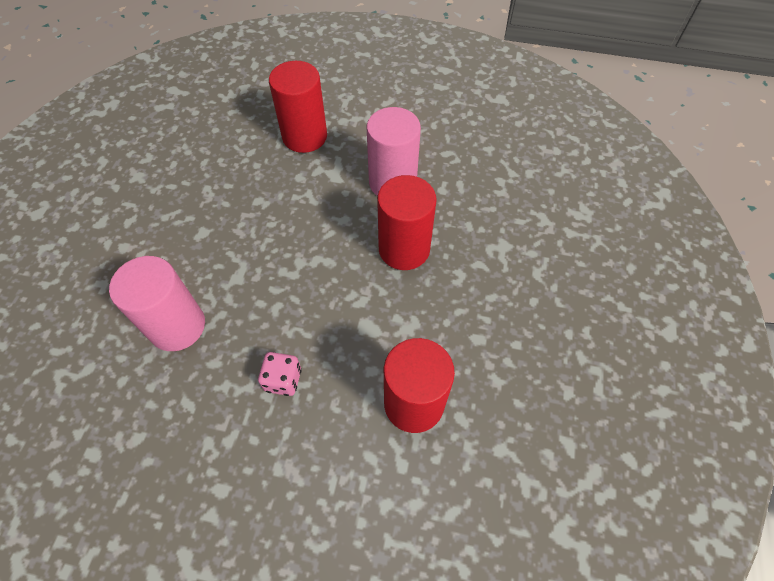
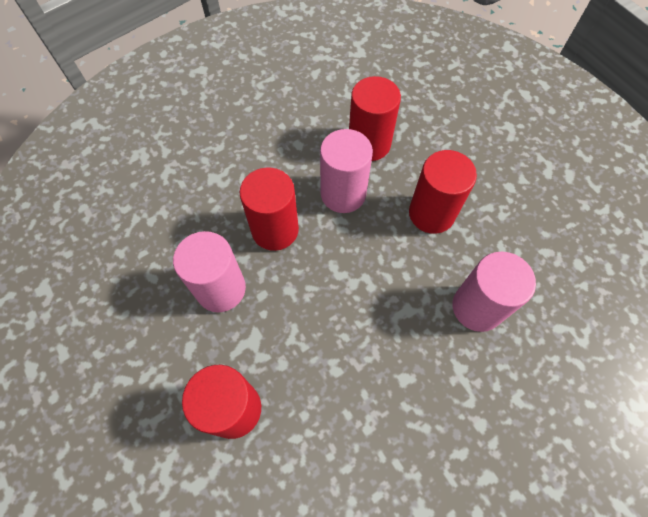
camera: 135 degrees left, 5 degrees up
pink dice [258,352,301,396] -> red cylinder [409,150,477,234]
none -> pink cylinder [320,129,373,213]

